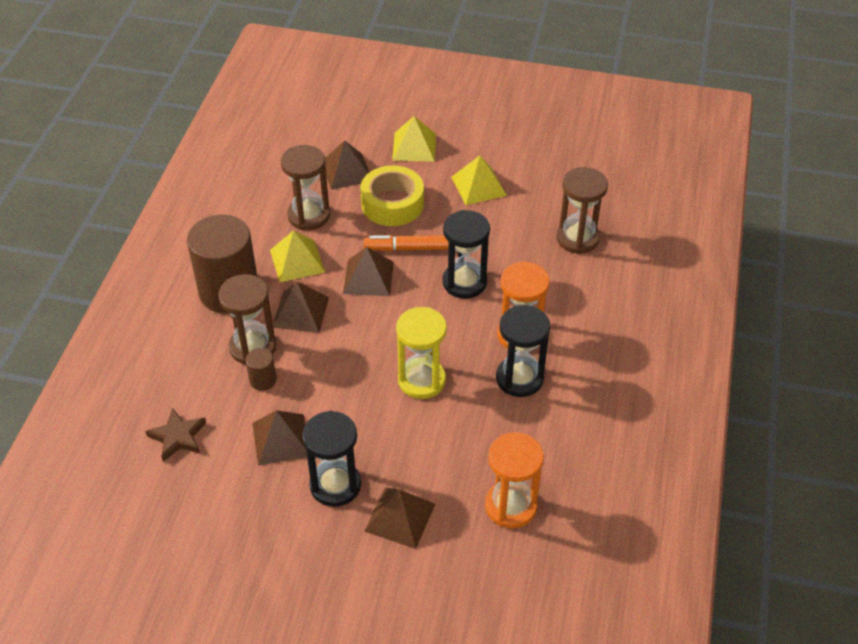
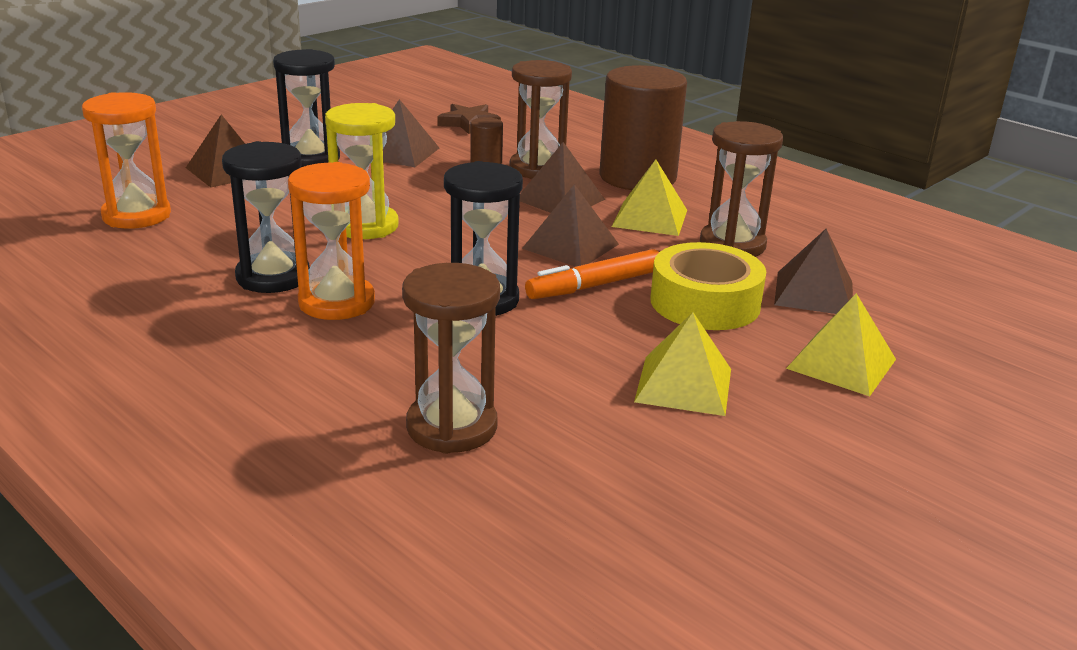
camera: 120 degrees right, 20 degrees down
orange marker [364,235,449,251] -> orange marker turned 150 degrees counterclockwise [525,249,659,299]

